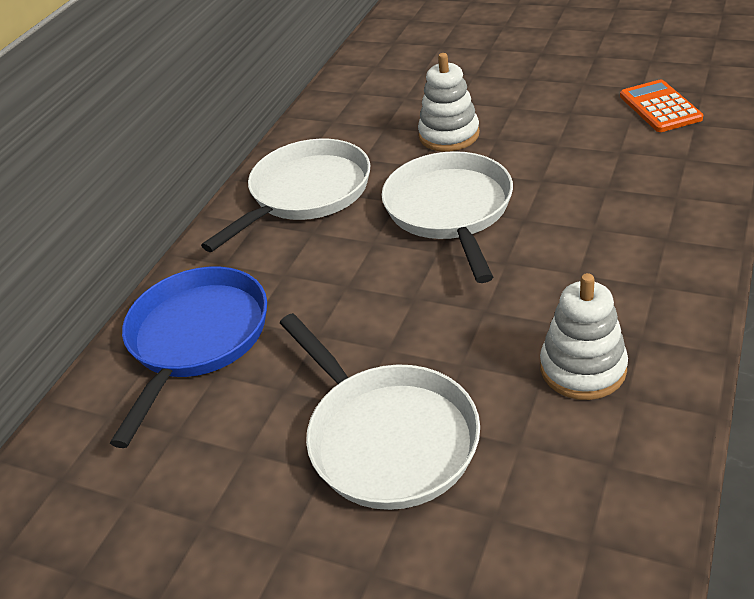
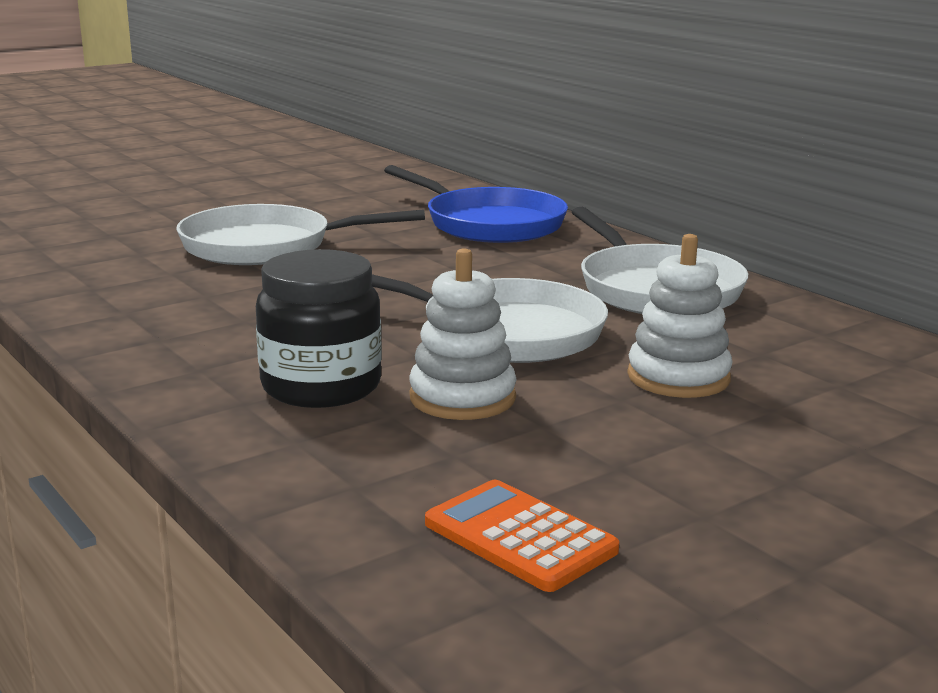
camera: 115 degrees right, 20 degrees down
white stacking toy [540,273,628,400] -> white stacking toy moved to [409,248,517,420]
orange calculator [620,79,703,132] -> orange calculator turned 150 degrees counterclockwise [425,480,619,592]
none -> black jar [256,249,382,408]

